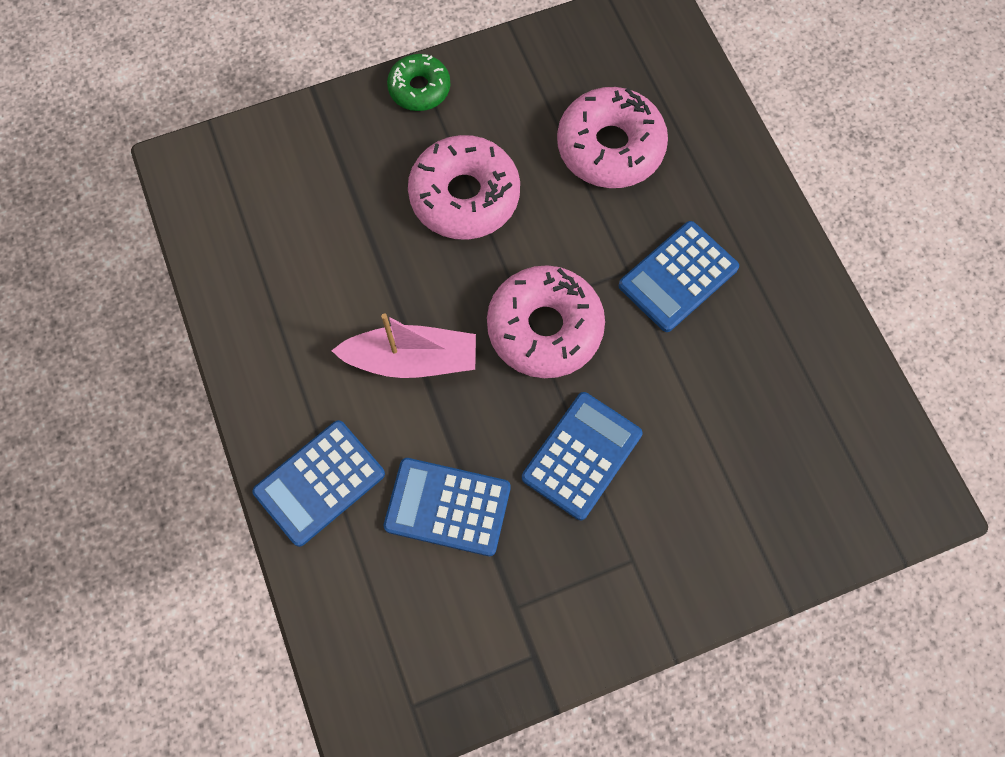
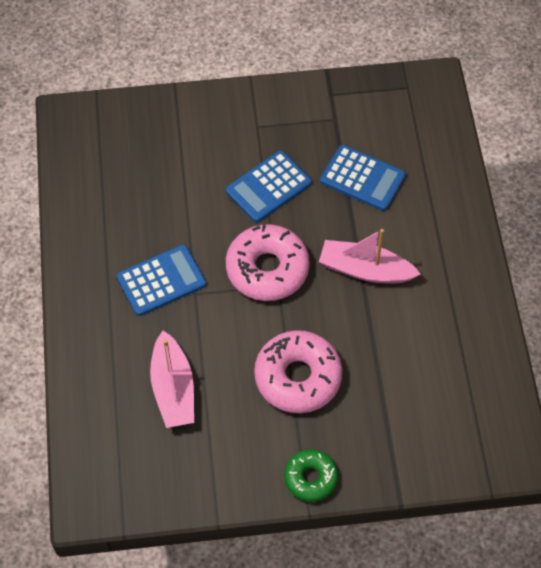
camera: 165 degrees left, 10 degrees down
blue calculator [252,420,385,547] -> none
pink donut [557,87,668,188] -> pink boat [150,331,194,428]

